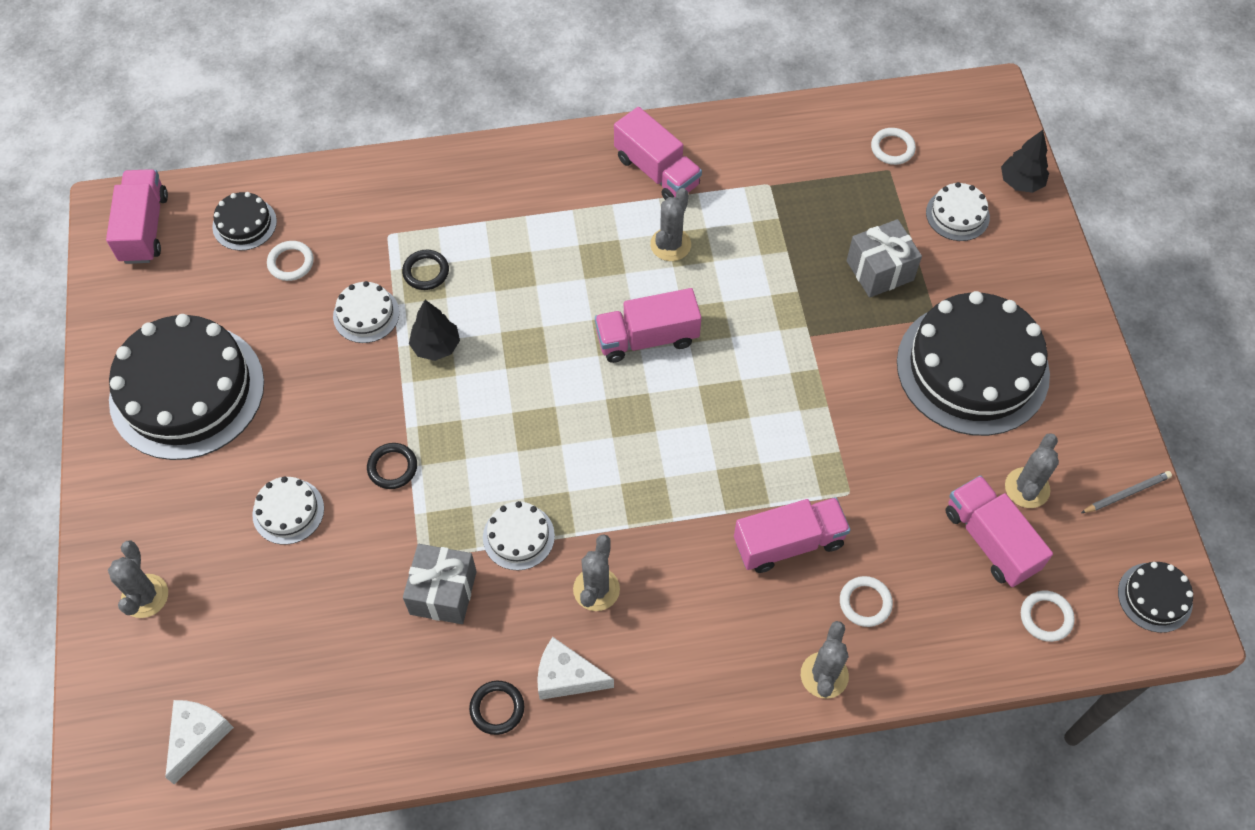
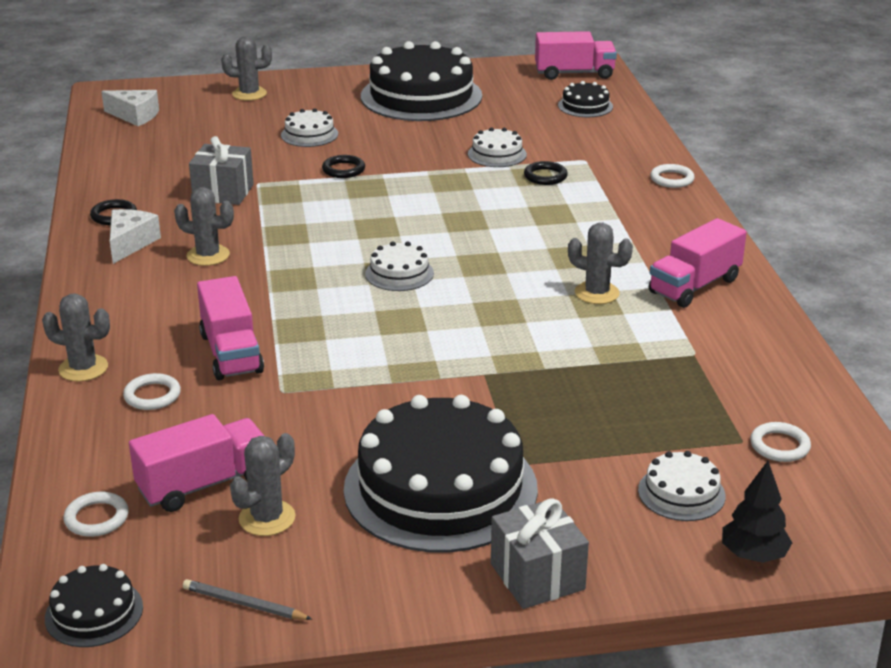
camera: 90 degrees right, 30 degrees down
white ring [267,241,314,281] -> white ring moved to [650,164,695,188]
black tree [409,300,460,361] -> none
white cake [483,501,555,570] -> white cake moved to [365,241,434,291]
pink truck [595,288,701,363] -> none
grey gift [847,219,922,298] -> grey gift moved to [491,498,589,609]
grey cactus [1005,433,1059,508] -> grey cactus turned 75 degrees counterclockwise [230,433,296,536]
grey pencil [1081,471,1172,513] -> grey pencil turned 135 degrees clockwise [183,579,312,620]

